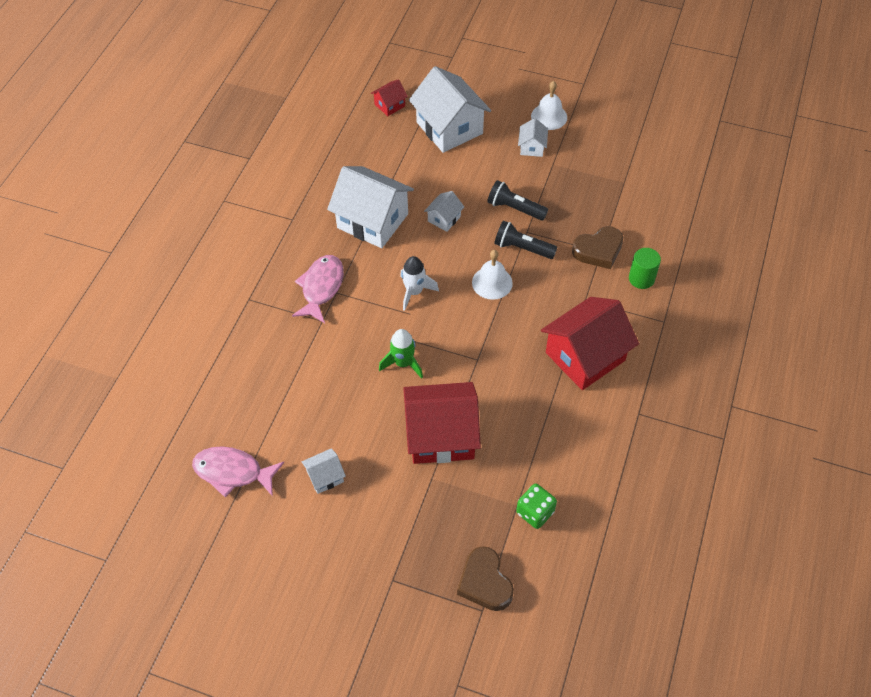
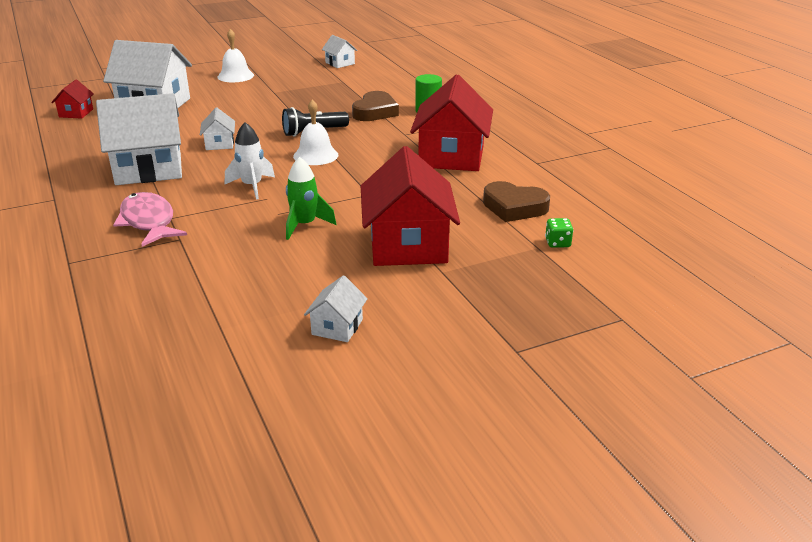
camera: 45 degrees left, 25 degrees down
pink fish [192,446,284,497] -> none
red house [403,382,481,464] -> red house turned 45 degrees counterclockwise [361,146,460,266]
brown heart [457,546,514,611] -> brown heart moved to [483,181,550,222]
black flashlight [487,180,548,221] -> none
green dice [516,484,557,529] -> green dice [545,218,573,248], size x0.66
white house [518,118,548,157] -> white house moved to [322,35,358,68]

